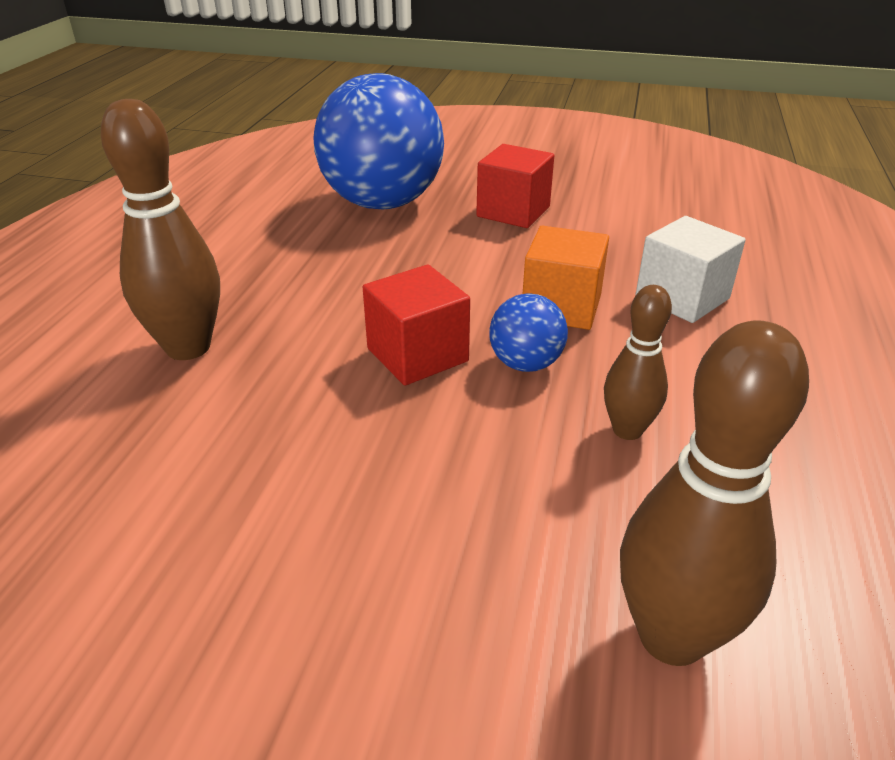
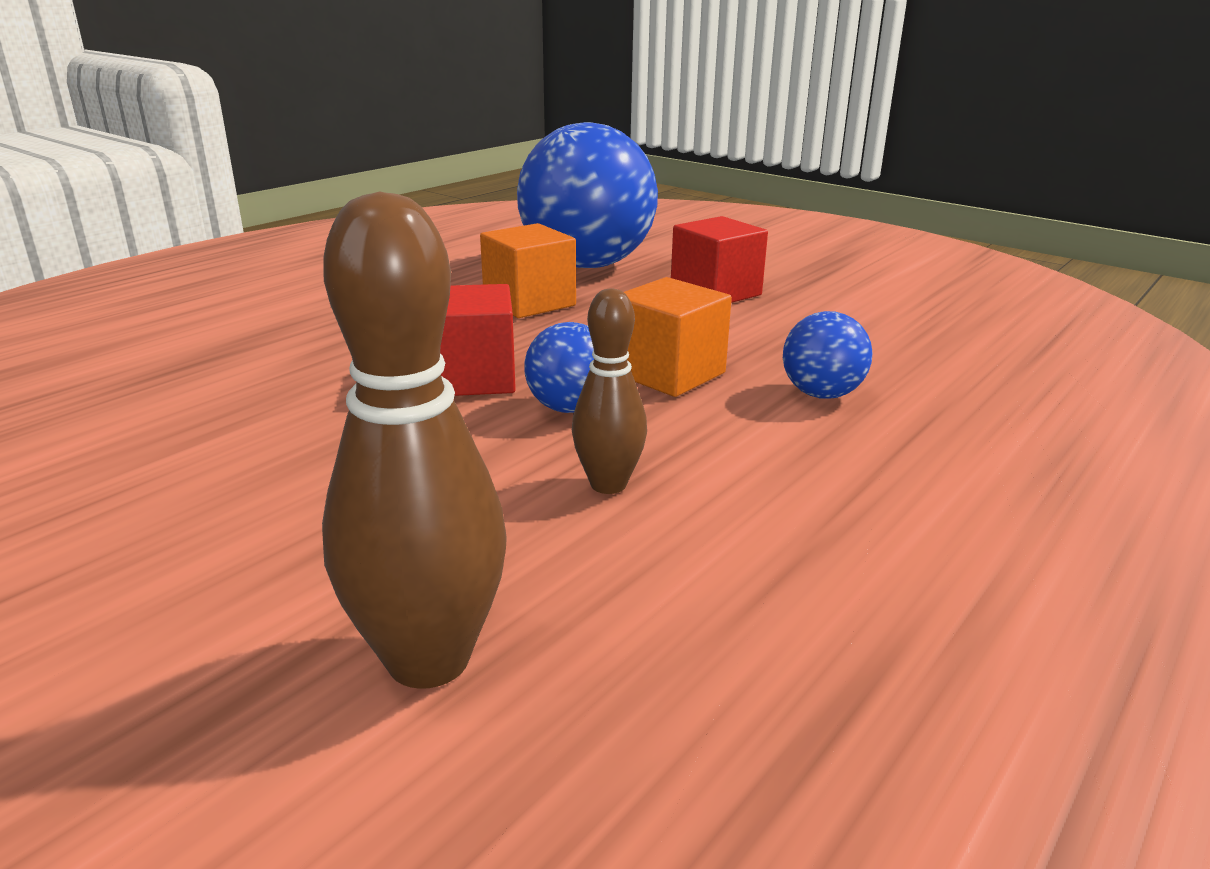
camera: 25 degrees right, 10 degrees down
brown bowling pin [101,99,220,360] -> none
white cube [635,216,746,323] -> blue ball [783,311,873,399]
none -> orange cube [480,223,576,318]

